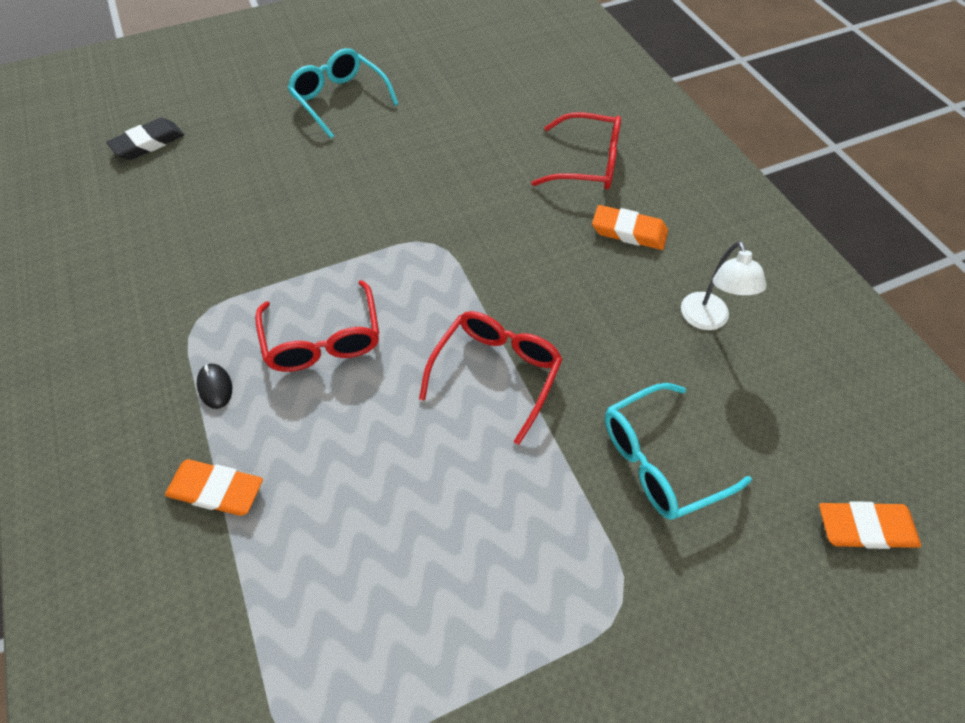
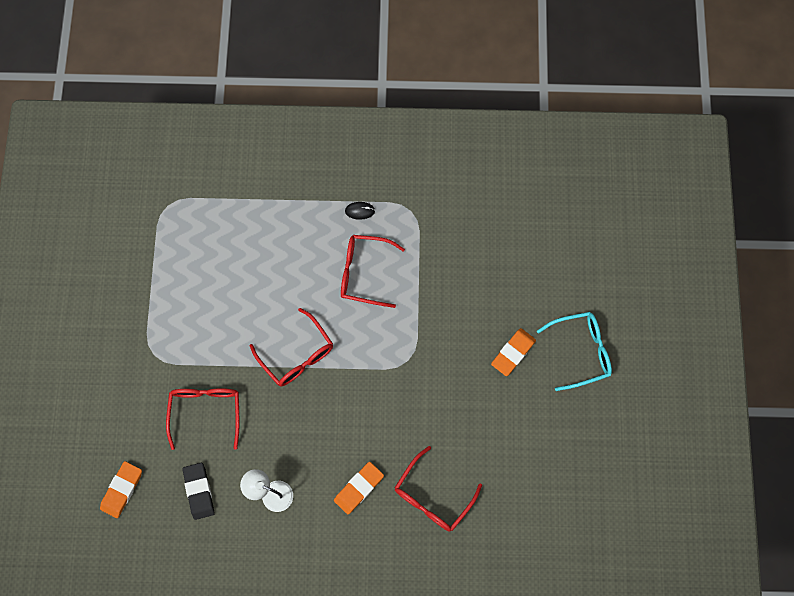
camera: 115 degrees right, 15 degrees up
black eraser [106,118,184,160] -> black eraser moved to [182,463,215,520]
orange eraser [165,459,263,516] -> orange eraser moved to [491,328,536,376]
turquoise glasses [605,383,752,520] -> red glasses [166,388,239,450]

